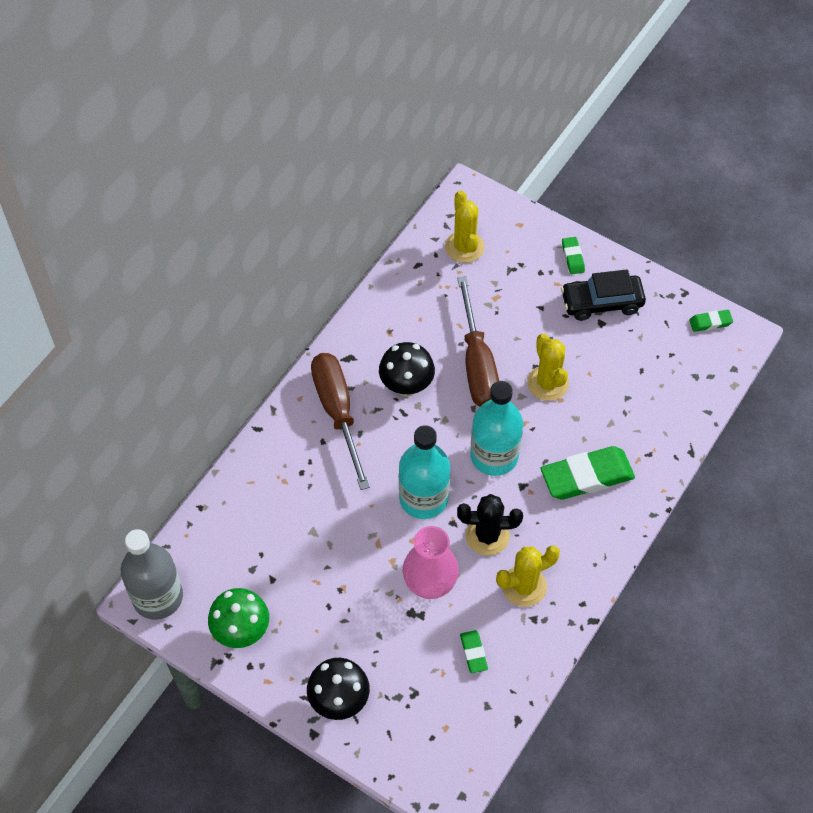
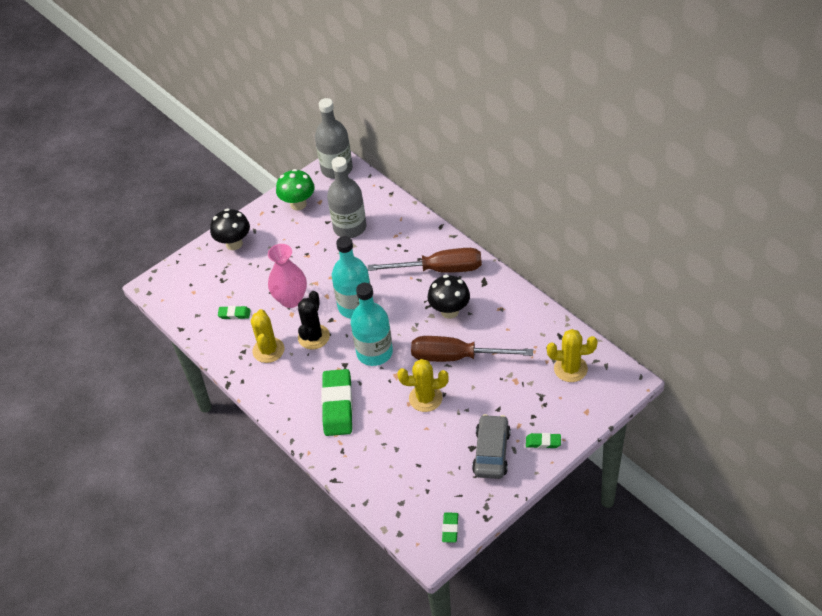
camera: 110 degrees right, 10 degrees down
black car [561,269,646,321] -> grey car [472,414,511,479]
none -> grey bottle [327,157,367,238]

